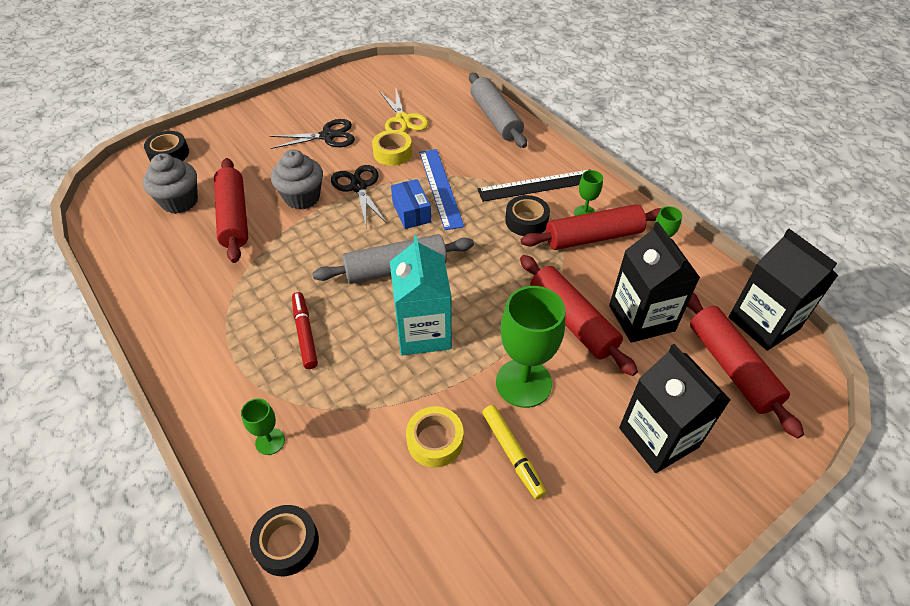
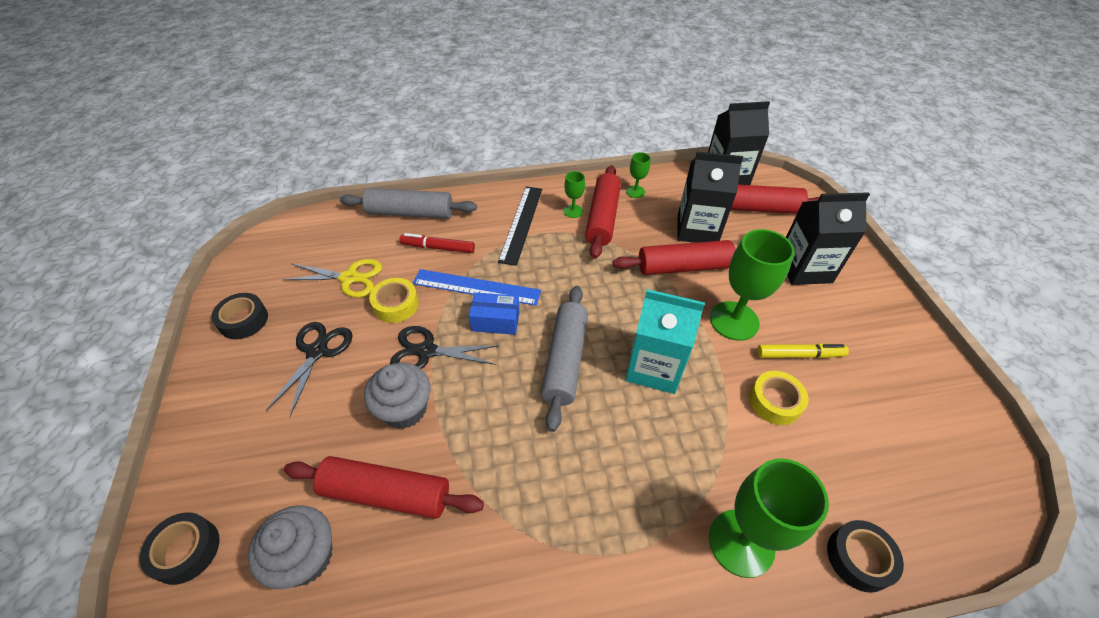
camera: 65 degrees left, 0 degrees up
green goblet [241,398,285,455] -> green goblet [709,458,829,578], size x2.07
red marker [292,292,318,369] -> red marker moved to [400,233,475,253]
black tape [505,195,550,236] -> black tape moved to [211,293,268,339]

